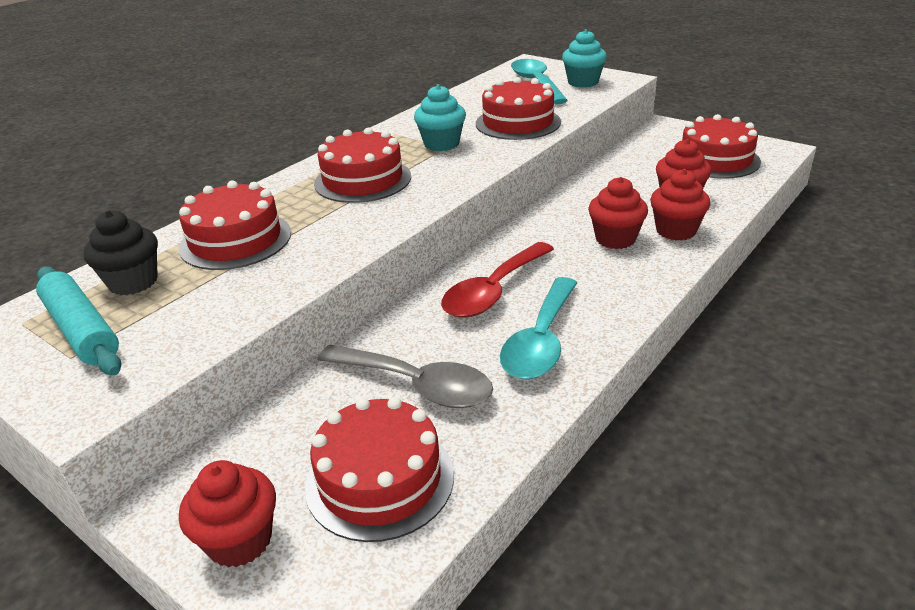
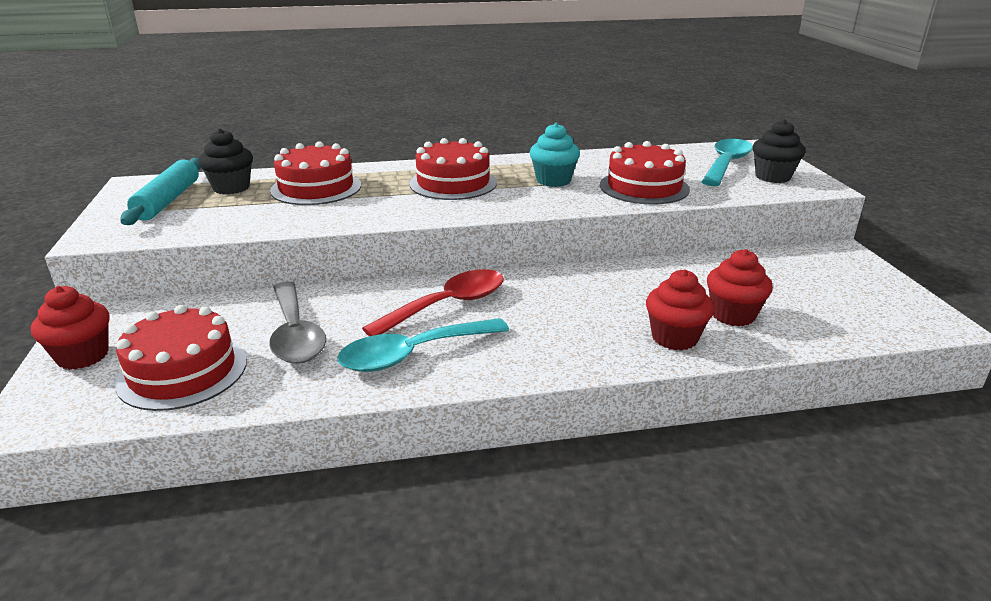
camera: 40 degrees right, 5 degrees down
red spoon [441,242,554,318] -> red spoon turned 150 degrees clockwise [362,269,504,336]
turquoise cupcake [562,29,607,88] -> black cupcake [753,120,805,183]
red cupcake [588,177,648,249] -> none
red cake [682,114,761,179] -> none

